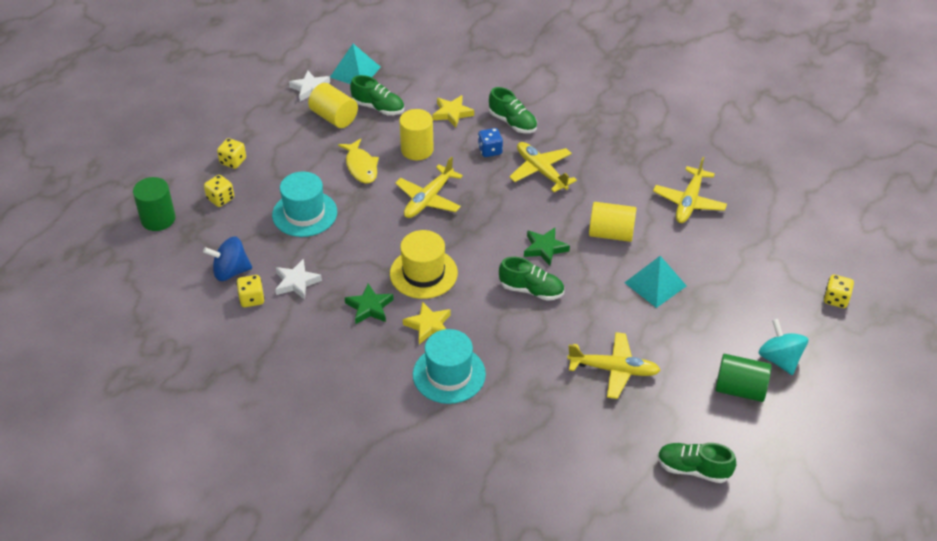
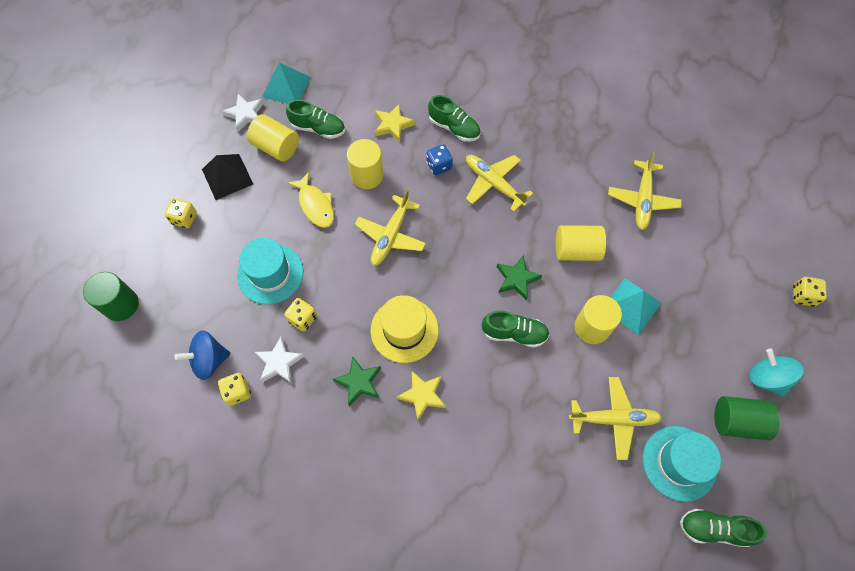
camera: 10 degrees left, 20 degrees up
yellow dice [204,175,234,207] -> yellow dice moved to [284,298,317,331]
turquoise hat [413,329,486,404] -> turquoise hat moved to [643,426,721,502]
none -> black pyramid [202,154,253,200]
none -> yellow cylinder [575,295,622,344]

